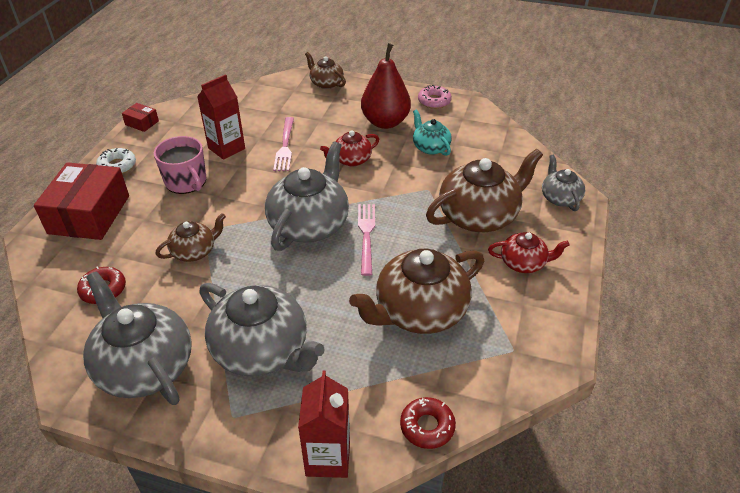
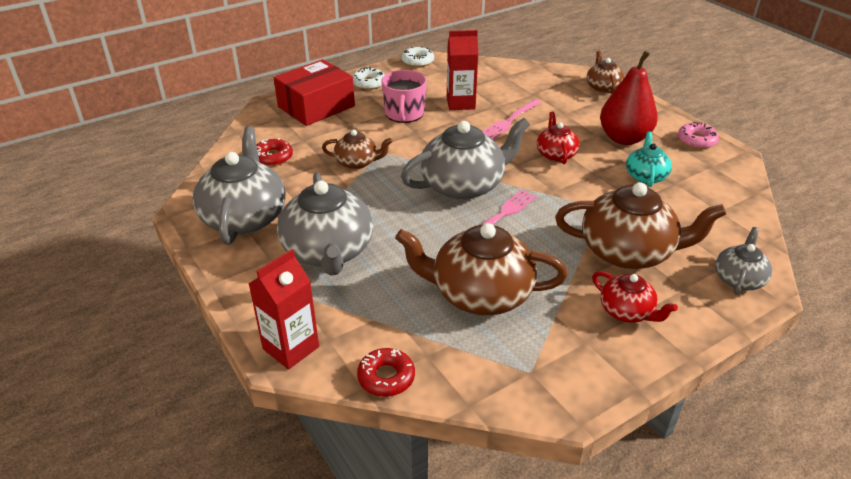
camera: 40 degrees right, 5 degrees down
red box [122,103,159,132] -> white donut [401,46,434,67]
red teapot [320,130,379,166] -> red teapot turned 75 degrees clockwise [537,112,580,164]

